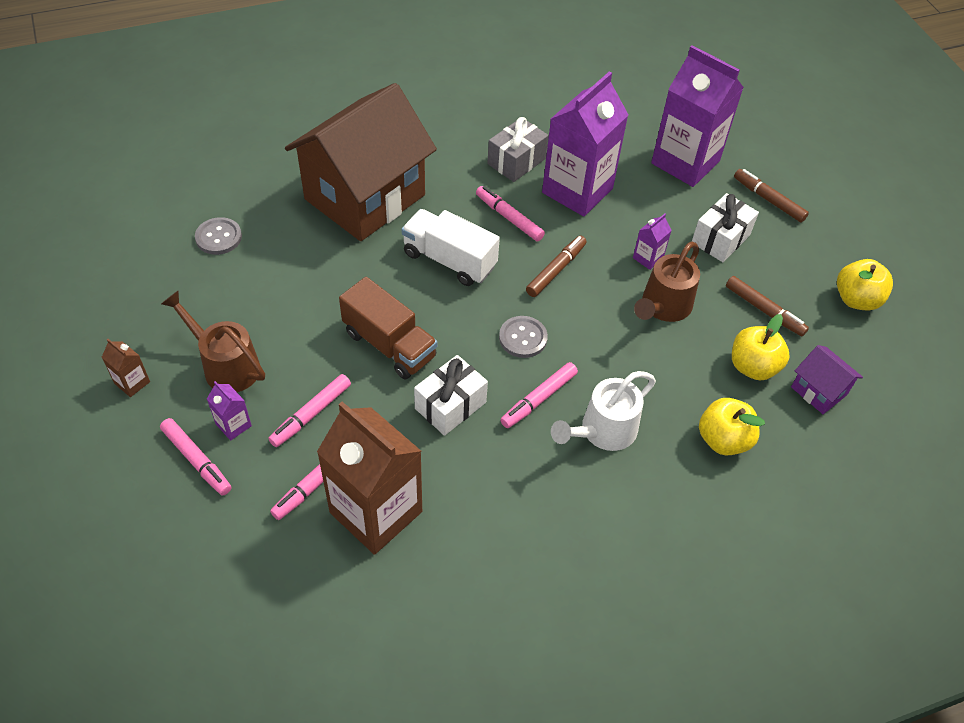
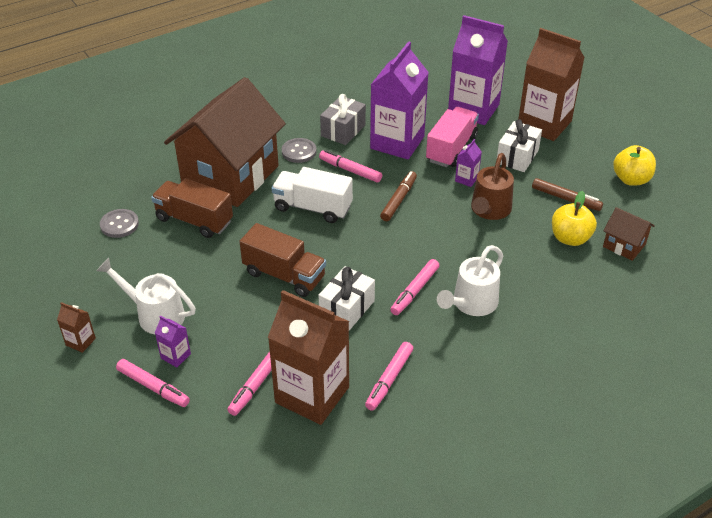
camera: 10 degrees left, 10 degrees down
brown watering can [161,291,265,392] -> white watering can [96,258,196,334]
pink marker [268,374,351,447] -> pink marker moved to [365,342,413,411]
grey button [499,316,548,358] -> grey button moved to [282,138,317,163]
yellow apple [699,398,765,456] -> none
brown marker [734,169,809,222] -> brown carton [518,28,585,141]
purple house [791,345,863,414] -> brown house [603,207,655,261]
none -> brown truck [151,178,233,238]
none -> pink truck [426,107,479,167]

